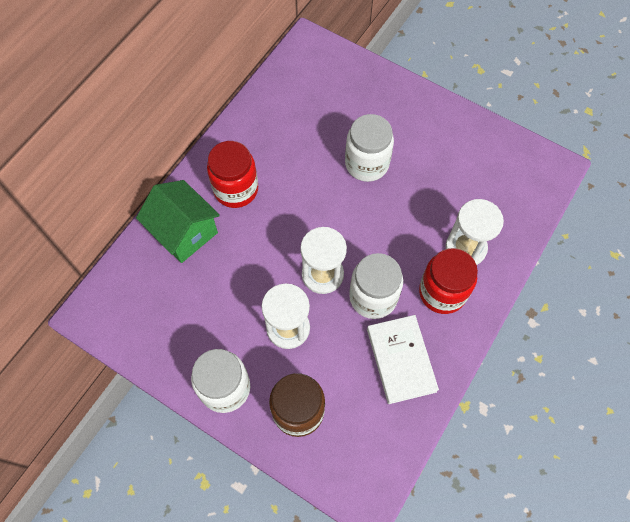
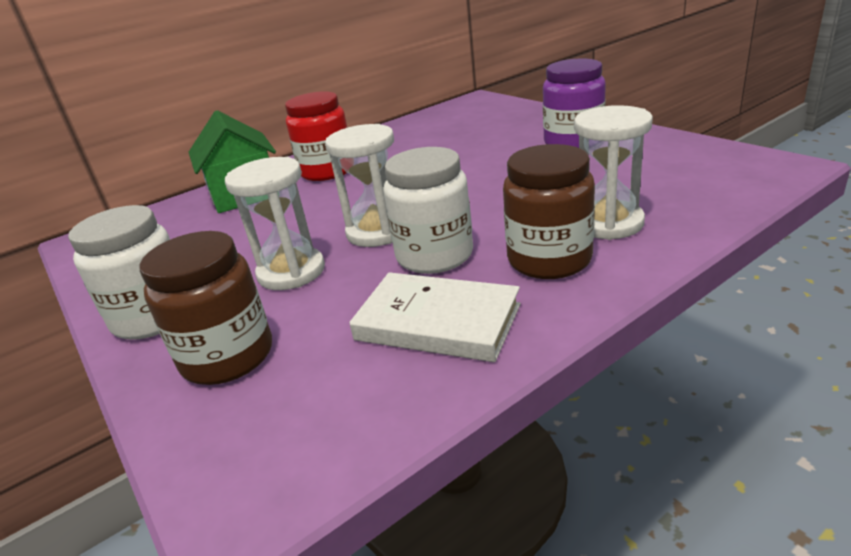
camera: 25 degrees right, 35 degrees down
white jar [345,114,394,182] -> none
white book [367,315,439,404] -> white book turned 75 degrees counterclockwise [349,272,521,362]
red jar [419,248,478,314] -> brown jar [503,144,595,279]
none -> purple jar [543,59,606,148]

